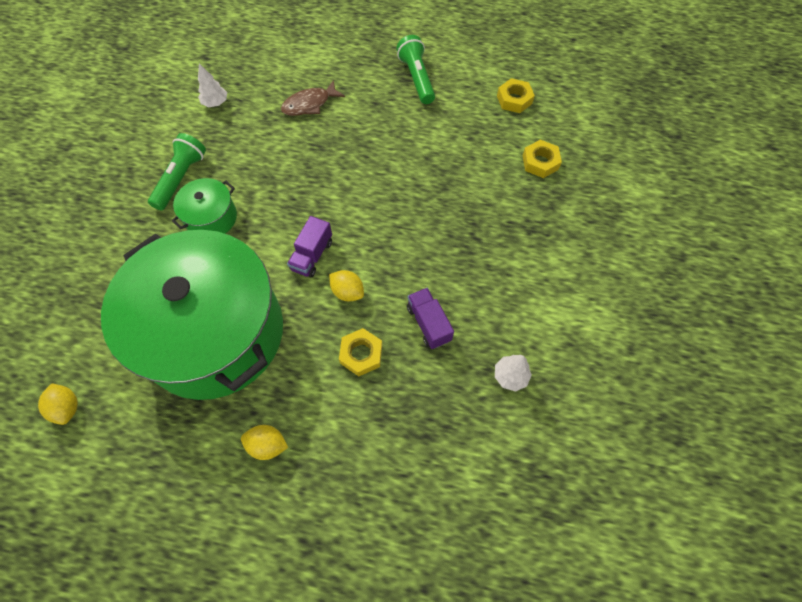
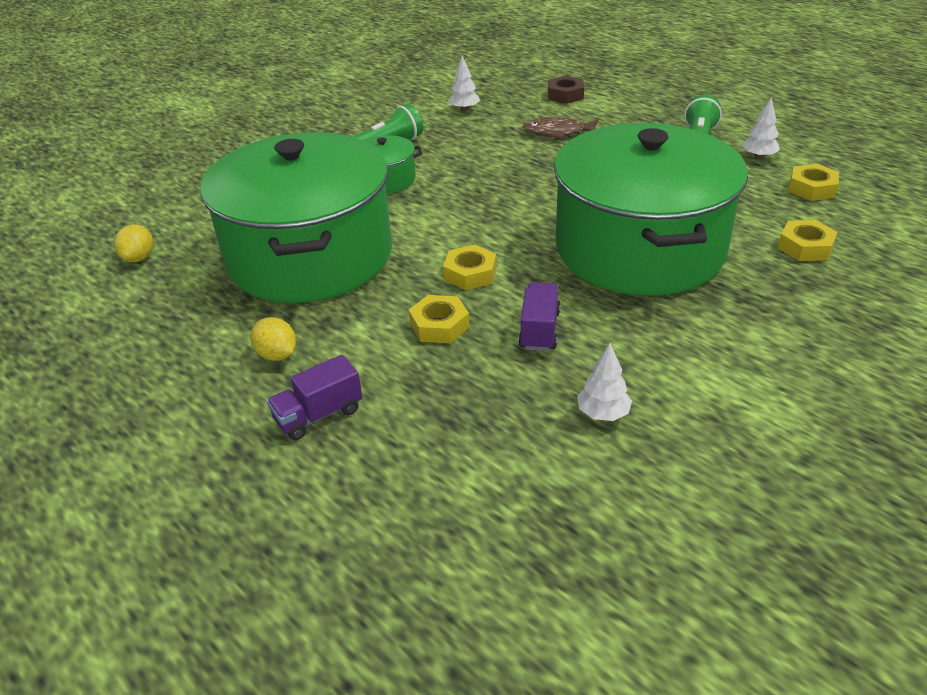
camera: 35 degrees right, 25 degrees down
purple truck [287,216,332,278] -> purple truck moved to [267,355,362,440]
yellow lemon [329,270,364,302] -> yellow nut [443,244,497,290]
none -> brown nut [548,76,584,104]
none -> green pot [554,123,748,296]
none -> white tree [742,97,780,159]

